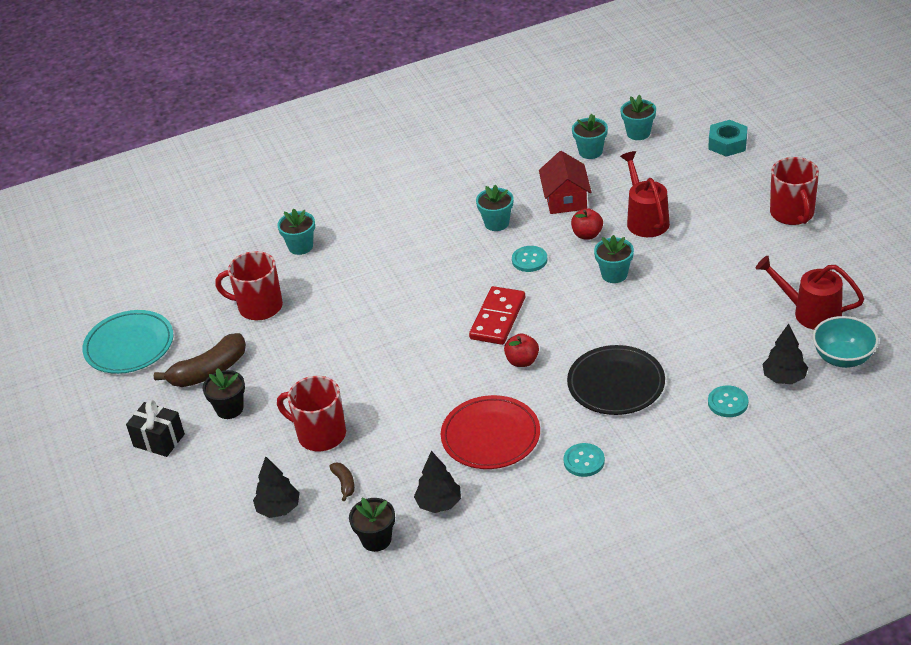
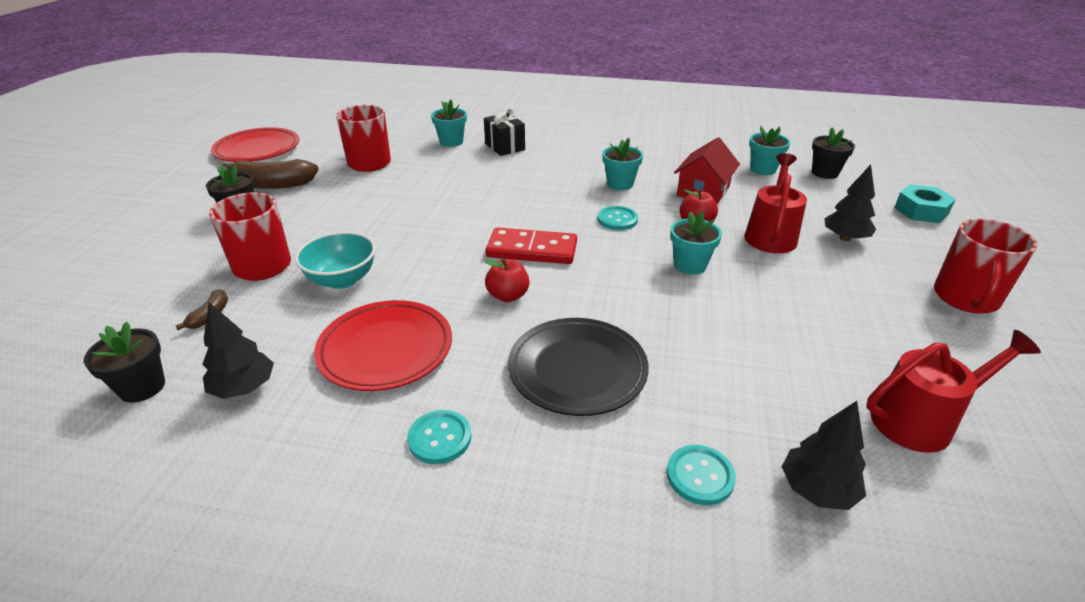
camera: 30 degrees right, 5 degrees down
turquoise plate [82,310,173,374] -> red plate [211,127,299,162]
black gift [126,400,185,457] -> black gift moved to [484,108,525,156]
black tree [253,456,300,518] -> black tree moved to [824,165,876,241]
red domino [469,286,525,345] -> red domino turned 45 degrees clockwise [486,227,577,264]
turquoise flower pot [620,95,656,140] -> black flower pot [812,128,855,179]
red watering can [756,256,864,330] -> red watering can turned 105 degrees clockwise [866,330,1041,453]
turquoise bowl [812,316,879,368] -> turquoise bowl moved to [295,232,376,289]

